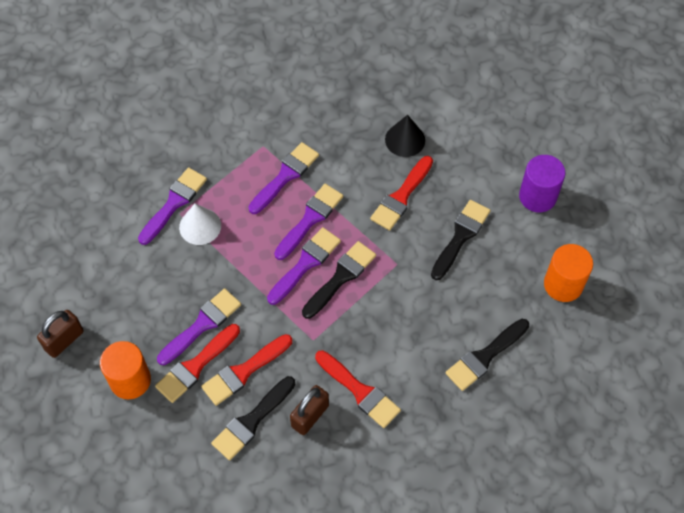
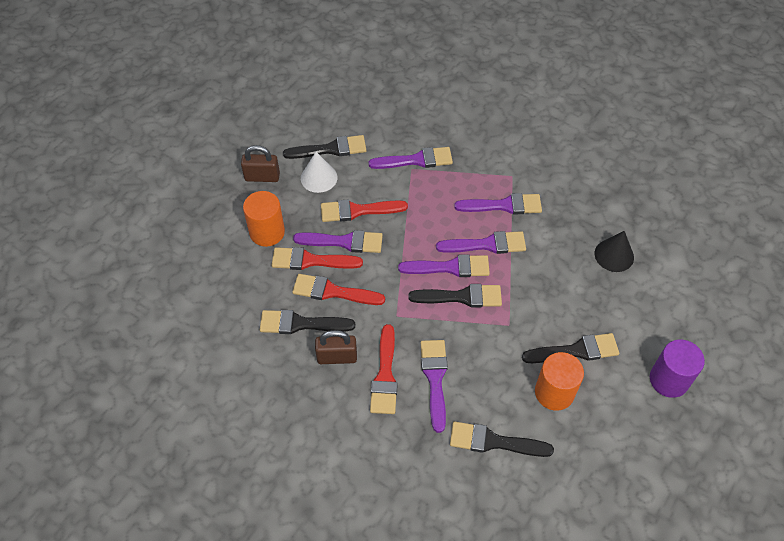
camera: 50 degrees right, 5 degrees down
white cone [179,204,221,245] -> white cone moved to [301,152,337,193]
red brush [370,156,433,231] -> red brush moved to [321,199,408,222]
orange cylinder [544,244,593,302] -> orange cylinder moved to [535,352,584,411]
none -> black brush [283,135,367,159]
none -> purple brush [421,340,448,433]

